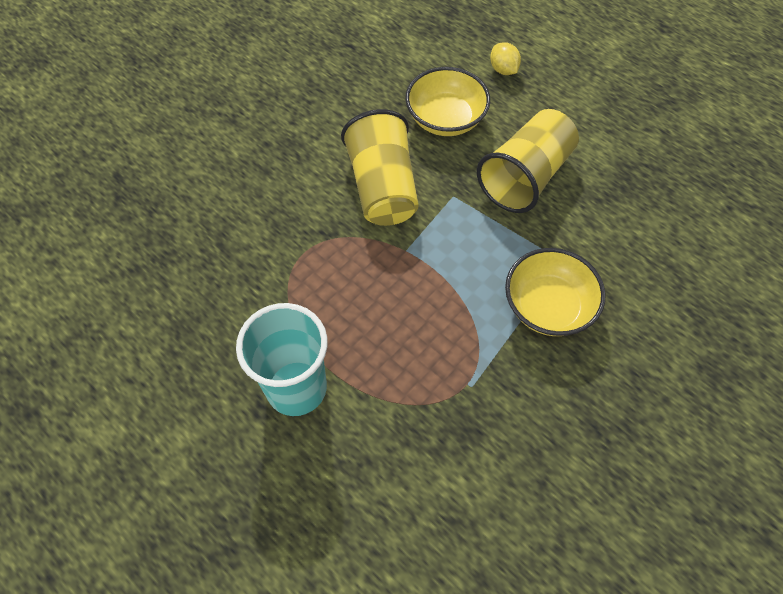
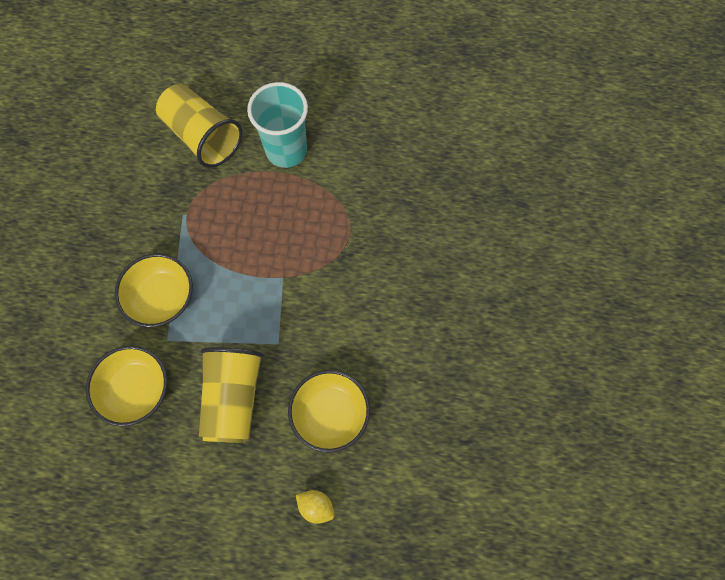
camera: 145 degrees right, 10 degrees up
yellow cup [341,109,419,226] -> yellow cup moved to [156,84,242,168]
none -> yellow bowl [86,346,167,426]

